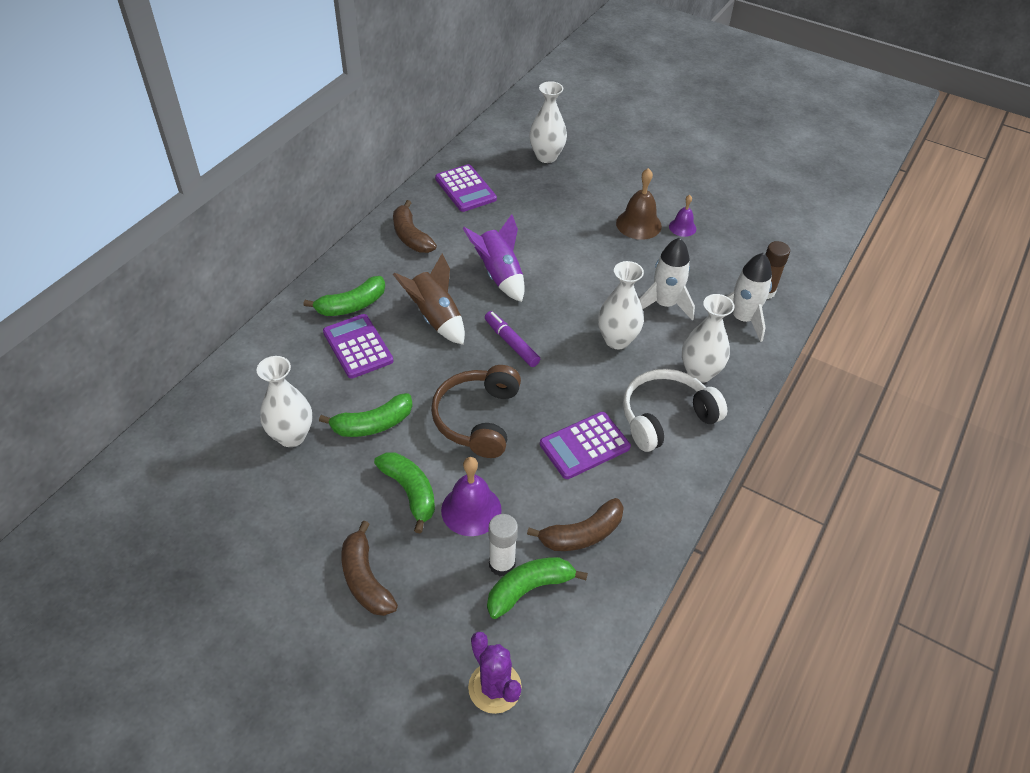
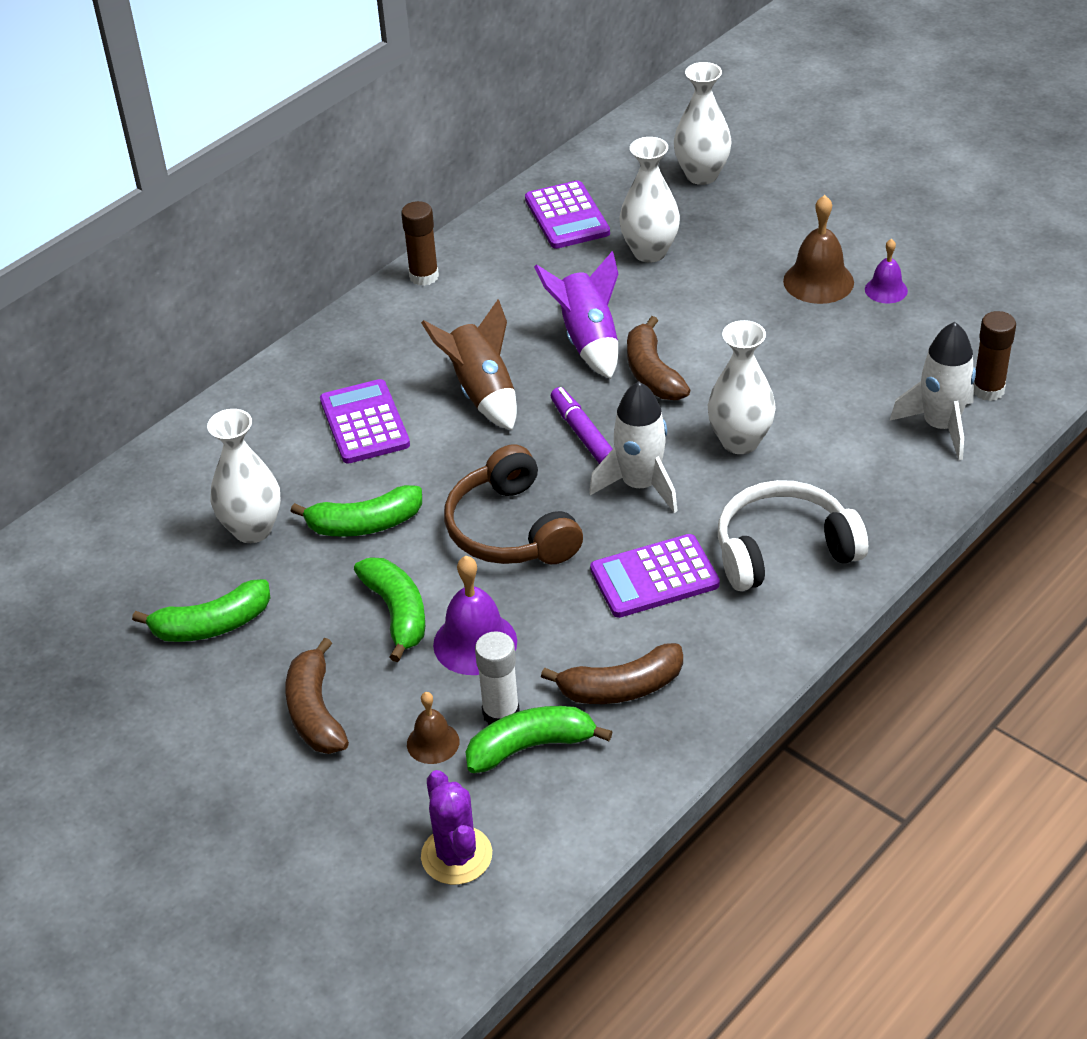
camera: 15 degrees right, 5 degrees down
green banana [304,276,385,316] -> green banana moved to [132,579,270,642]
brown banana [393,200,437,253] -> brown banana moved to [627,316,690,400]
brown headphones [431,365,521,458] -> brown headphones turned 45 degrees counterclockwise [444,444,583,564]
white rocket [639,238,695,320] -> white rocket moved to [589,381,678,513]
white vase [682,294,735,383] -> white vase moved to [619,137,680,263]
none -> brown glue stick [401,201,439,286]
none -> brown bell [407,692,459,764]

